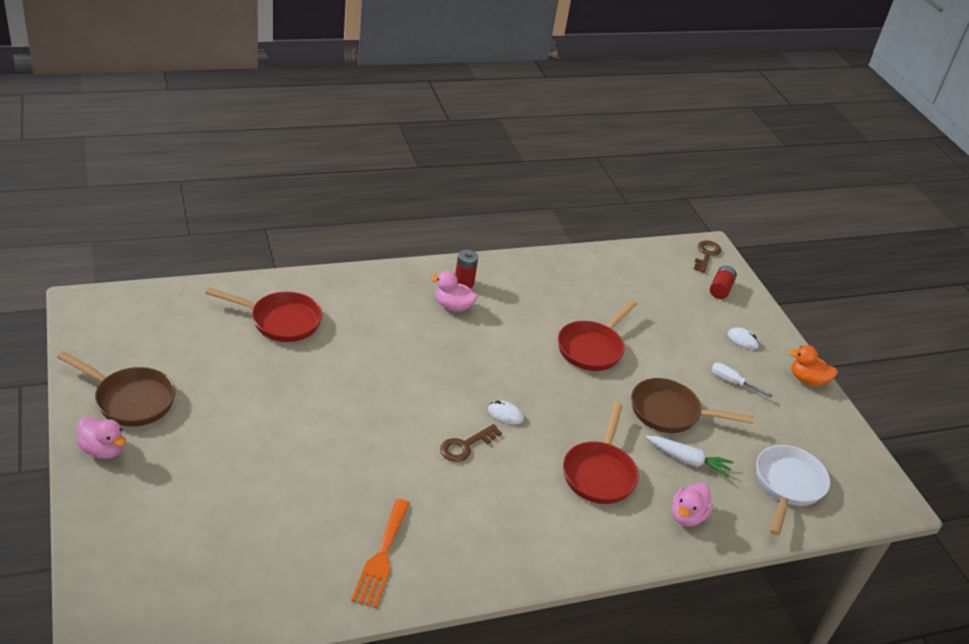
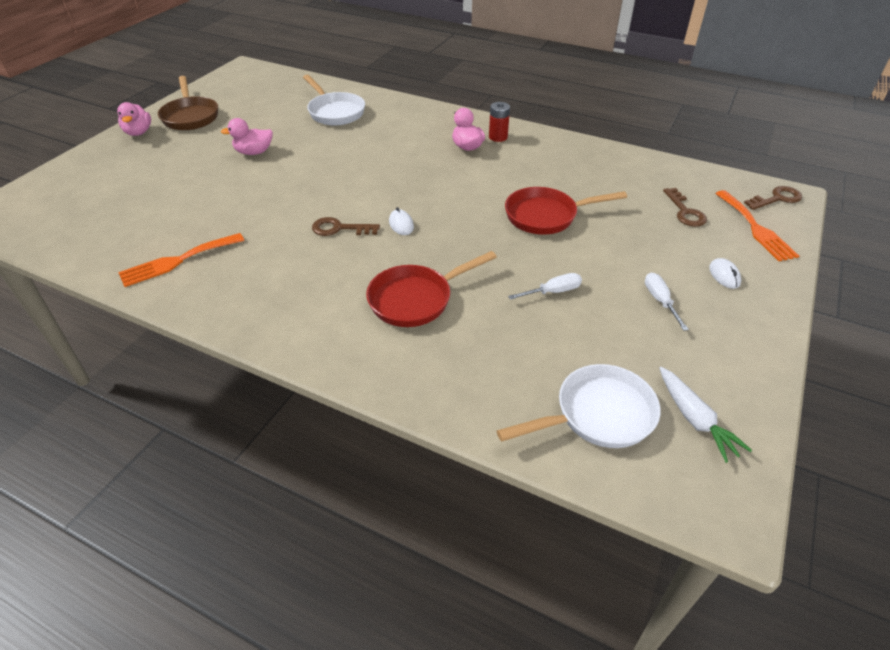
camera: 50 degrees right, 5 degrees up
red pan [205,287,322,342] -> white pan [303,75,365,125]
brown pan [631,378,754,433] -> white screwdriver [508,273,582,300]
white carrot [646,436,734,478] -> white carrot moved to [659,367,752,463]
pink duck [672,482,713,526] -> pink duck moved to [221,118,273,155]
red battery [710,265,737,299] -> orange fork [715,190,799,261]
orange duck [788,345,838,386] -> none
none -> brown key [663,188,707,227]

